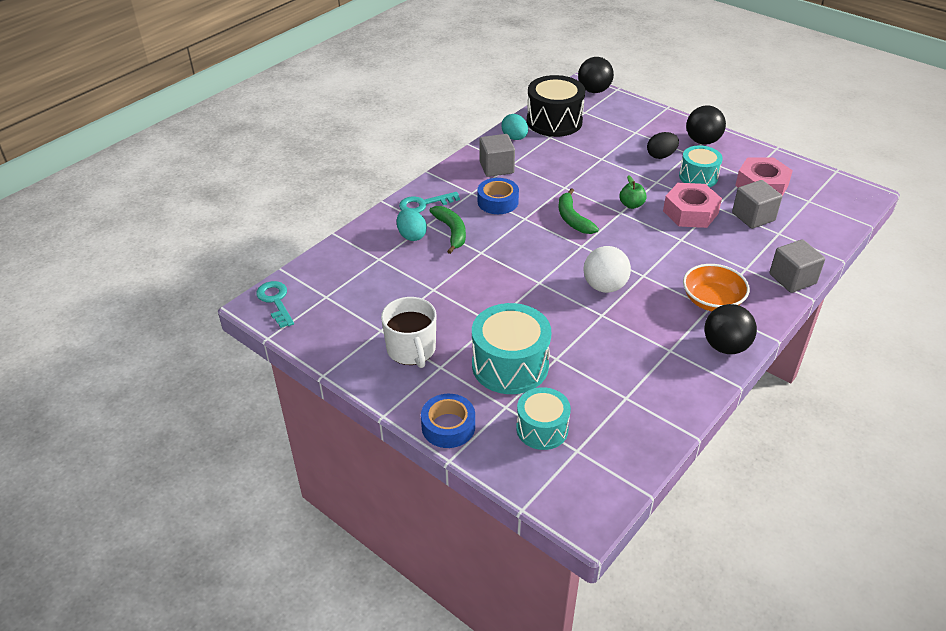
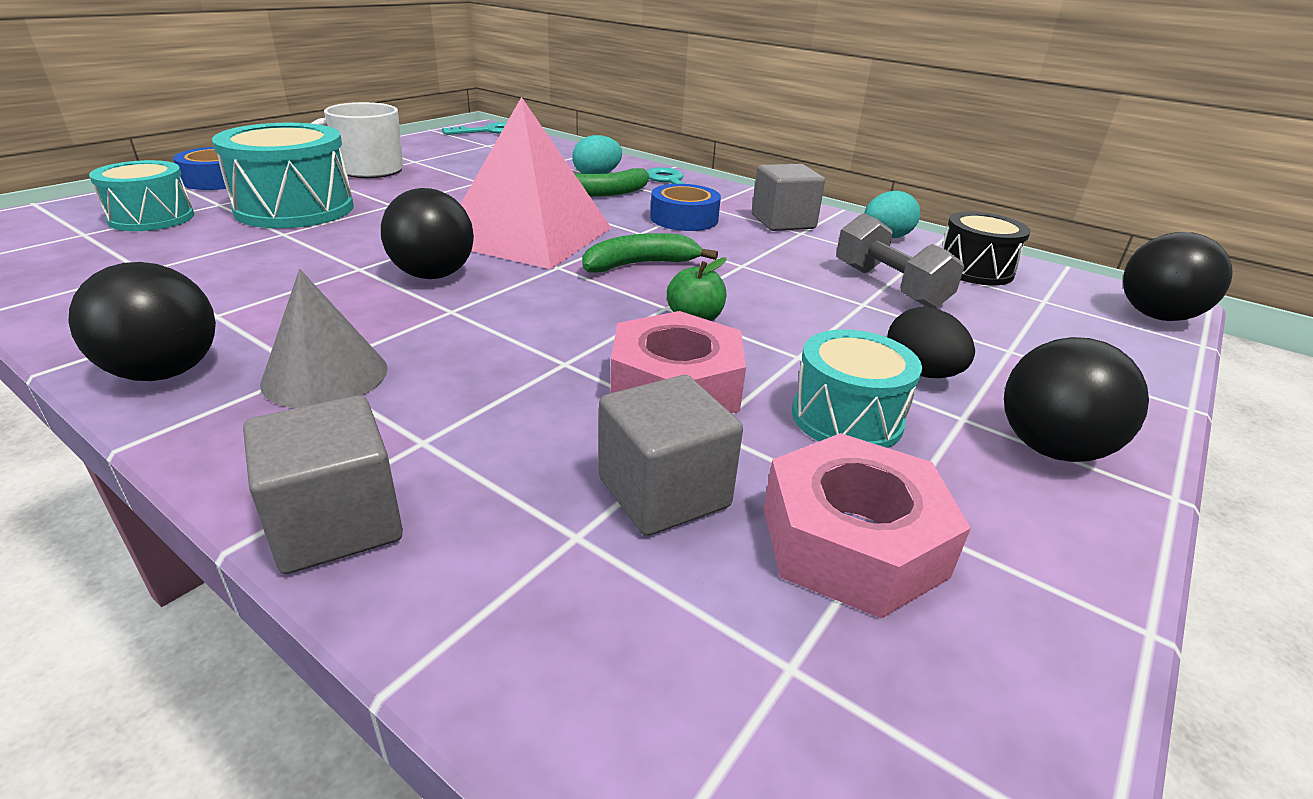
camera: 85 degrees right, 10 degrees down
black drum [527,75,585,137] -> black drum [942,211,1031,285], size x0.63
white ball [584,246,631,293] -> black ball [381,188,474,279]
orange bowl [683,264,750,311] -> grey cone [260,269,388,408]
none -> pink pyramid [460,97,611,269]
none -> grey dumbbell [836,213,964,308]

